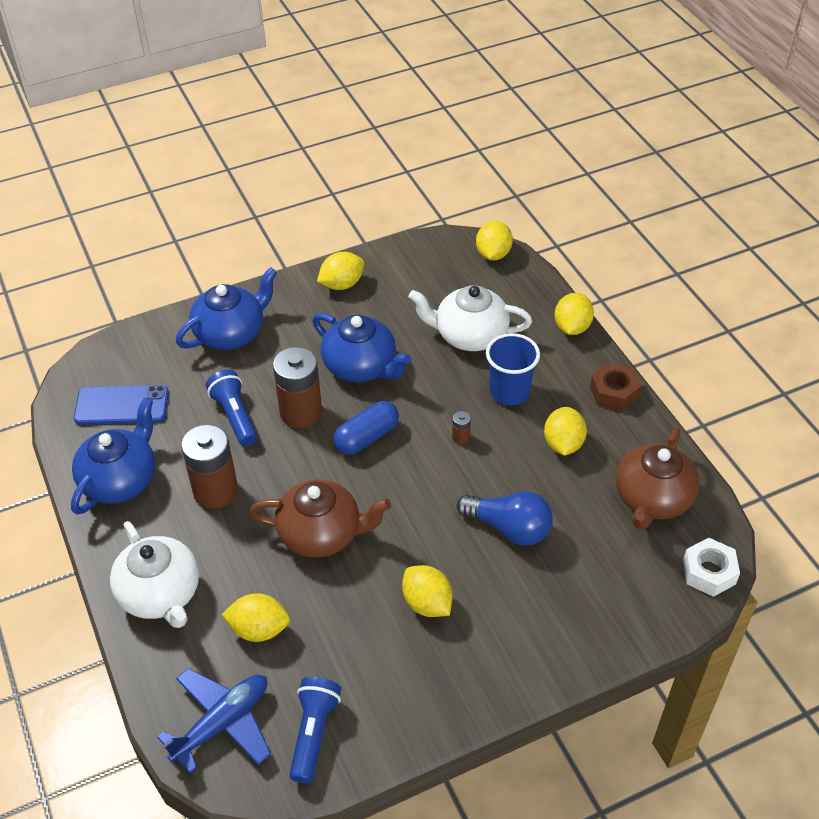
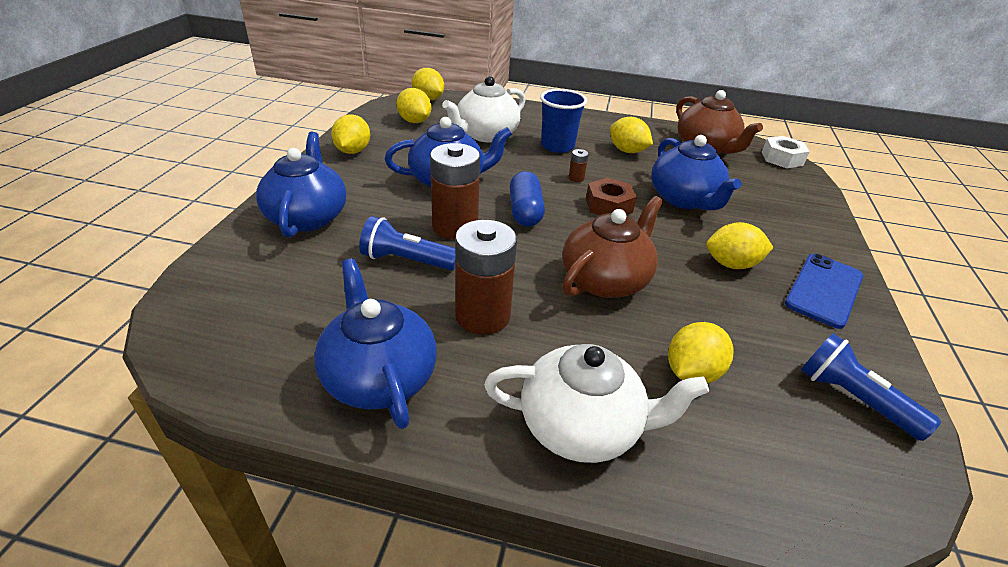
camera: 55 degrees left, 10 degrees down
blue phone [74,385,169,425] -> blue phone moved to [785,254,863,329]
blue plane [157,668,271,773] -> none
blue light bulb [457,491,553,546] -> blue teapot [651,135,742,210]
yellow lemon [555,293,594,335] -> yellow lemon moved to [396,88,431,123]
brown nut [590,363,641,411] -> brown nut moved to [586,178,637,215]

